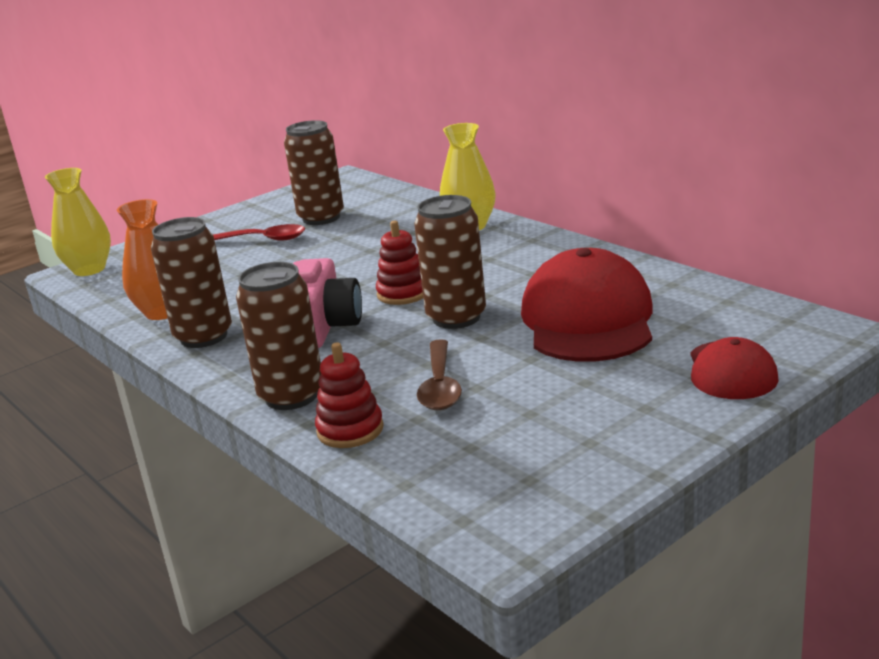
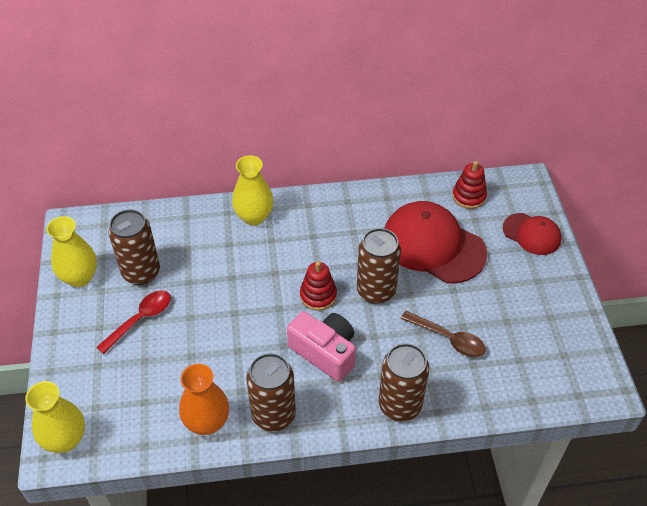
camera: 60 degrees left, 25 degrees up
red stacking toy [315,342,384,448] -> red stacking toy moved to [452,161,487,209]
none -> yellow vase [46,216,97,287]

